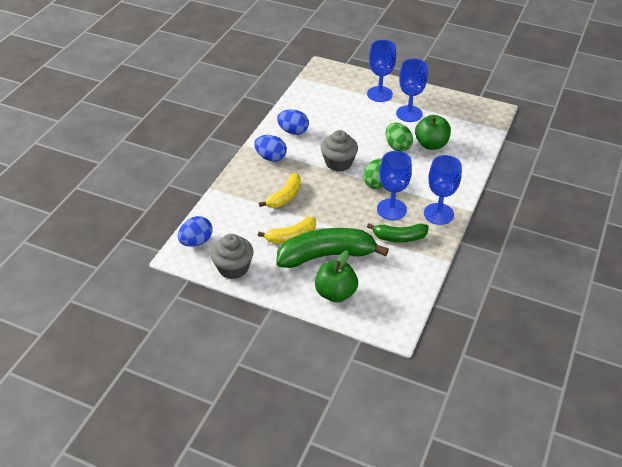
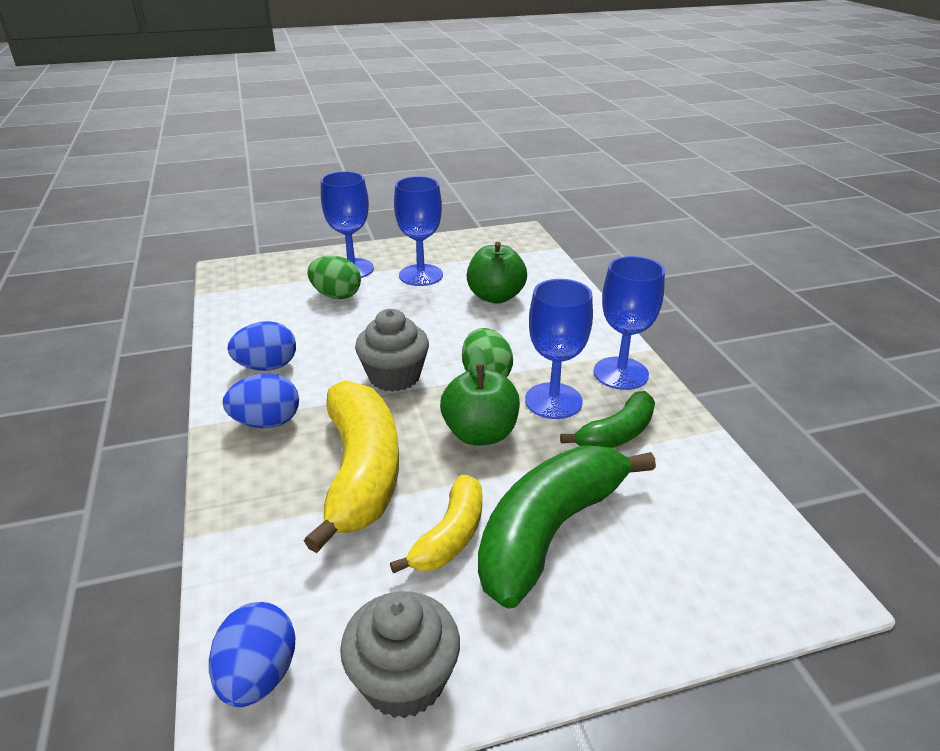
camera: 40 degrees left, 10 degrees down
yellow banana [259,173,301,208] -> yellow banana [304,380,399,553], size x1.77
green apple [315,250,358,303] -> green apple moved to [440,345,520,445]
green egg [386,123,413,151] -> green egg moved to [307,256,361,299]

